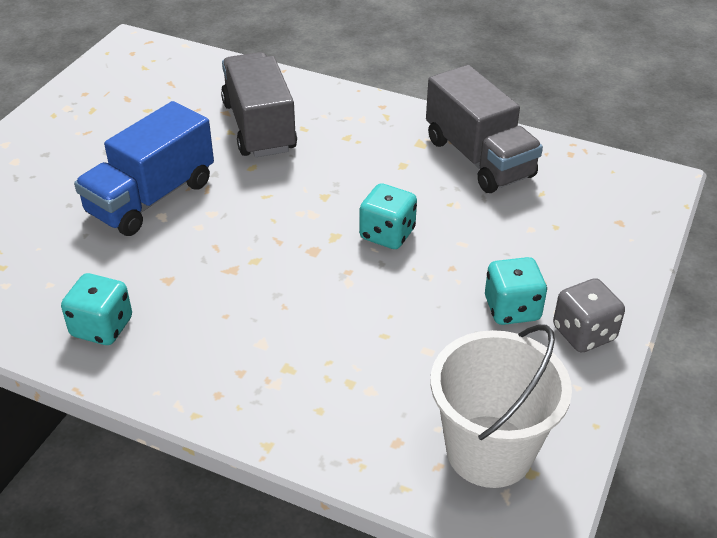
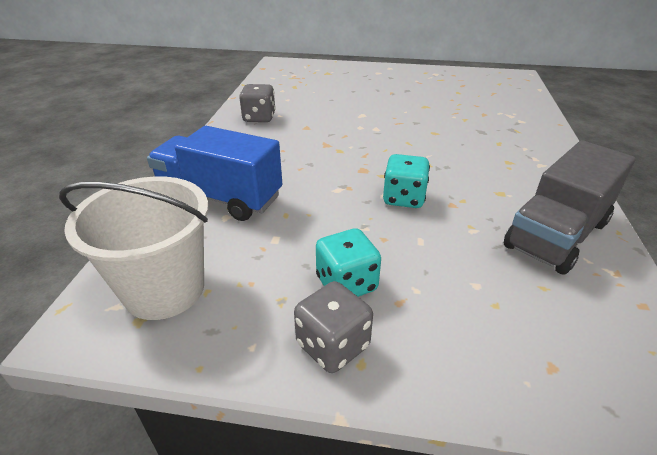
camera: 75 degrees right, 5 degrees down
turquoise dice [61,273,132,345] -> grey dice [239,84,276,122]
blue truck [74,101,214,236] -> blue truck moved to [147,126,282,221]
grey truck [221,52,297,157] -> none

